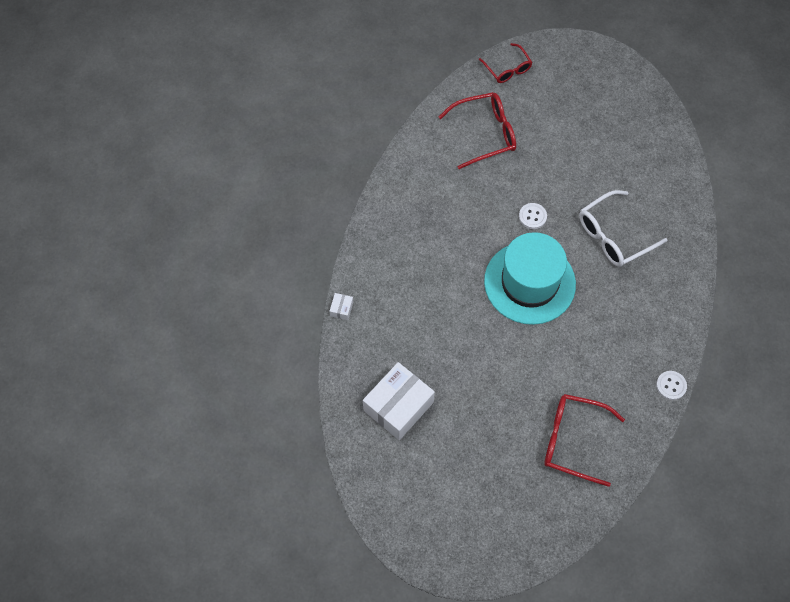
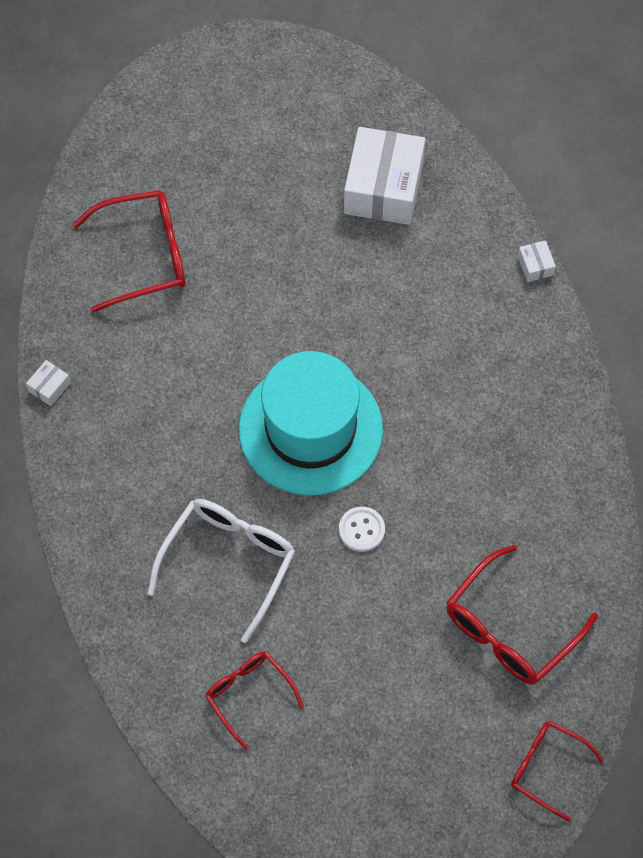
camera: 150 degrees right, 0 degrees up
white button [656,371,687,400] -> white box [26,360,71,406]
none -> red glasses [205,652,304,750]

